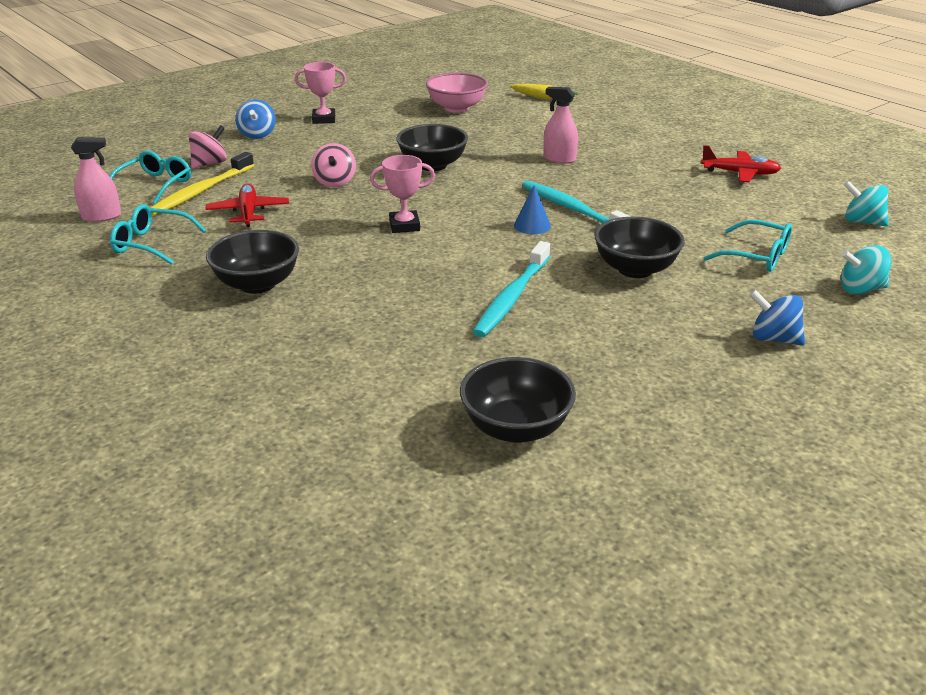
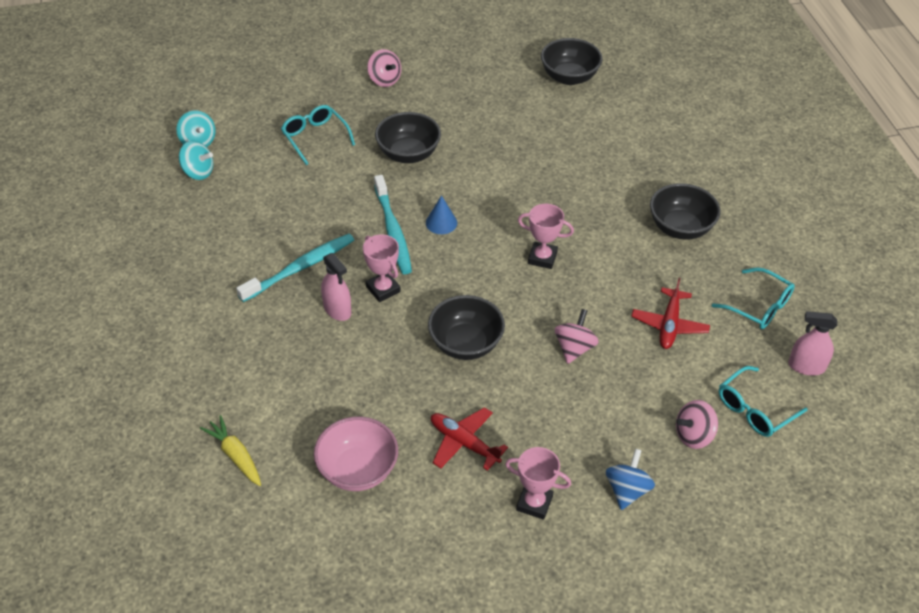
camera: 155 degrees left, 15 degrees up
yellow toothbrush [150,152,254,216] -> none
turquoise toothbrush [473,241,550,337] -> turquoise toothbrush moved to [236,234,354,302]
red plane [701,145,781,182] -> red plane moved to [431,407,508,471]
blue spinning top [750,290,805,346] -> pink spinning top [367,49,401,87]
turquoise spinning top [841,245,892,294] -> turquoise spinning top moved to [179,141,213,180]
none -> pink trophy [363,234,401,302]

